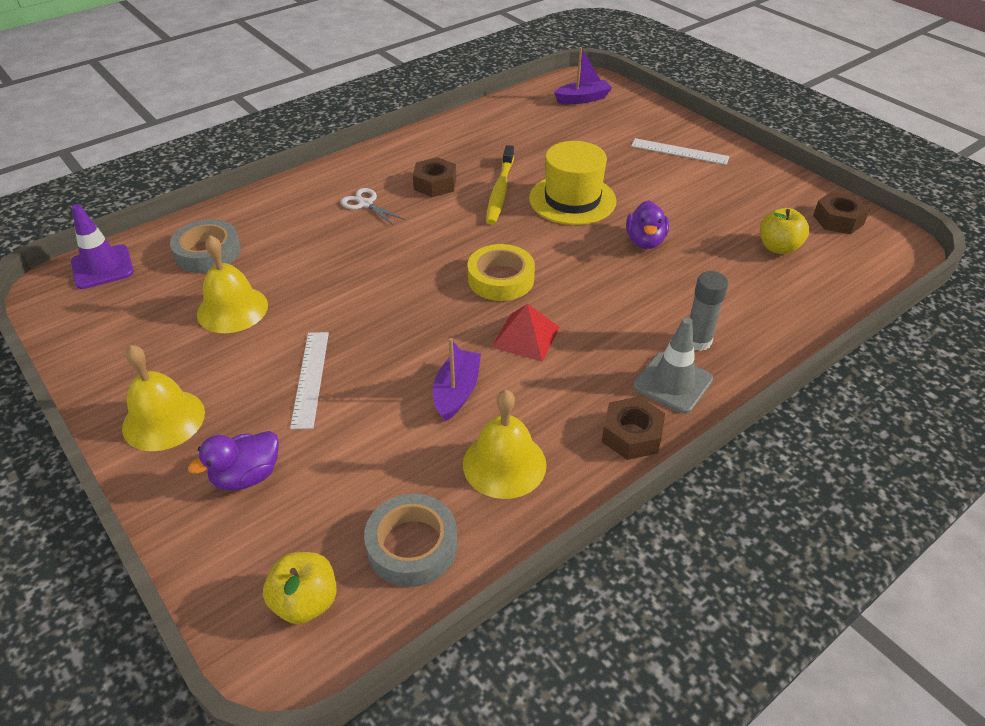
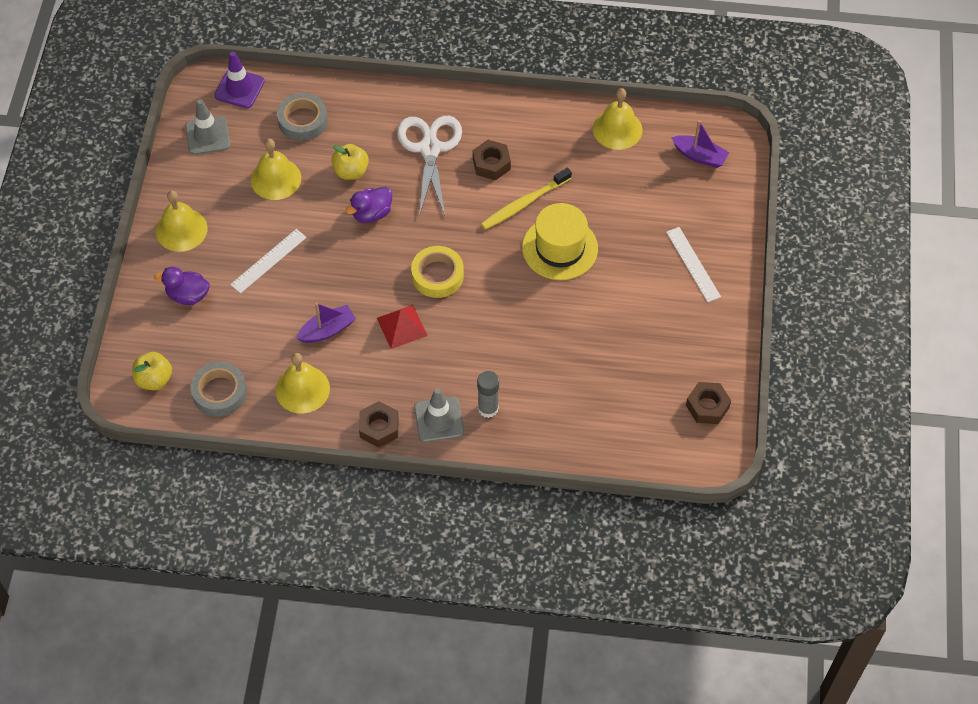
camera: 45 degrees right, 15 degrees up
white scissors [341,188,405,226] -> white scissors [397,116,462,217], size x2.04
purple duck [626,200,669,249] -> purple duck moved to [346,186,392,223]
yellow apple [760,208,809,254] -> yellow apple moved to [331,144,369,180]
none -> grey traffic cone [185,99,230,155]
none -> yellow bell [593,88,642,150]

